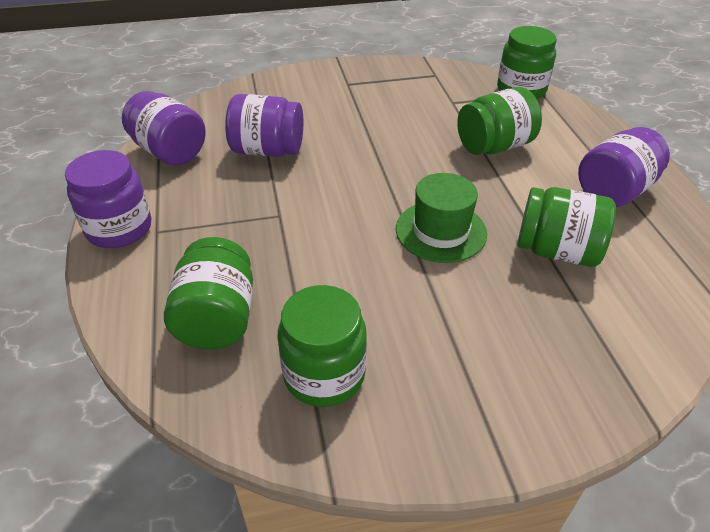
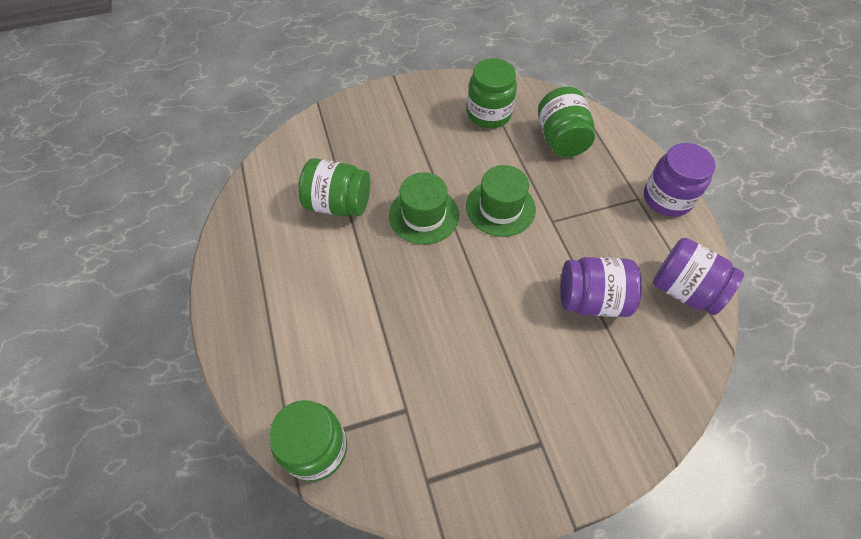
camera: 175 degrees right, 15 degrees up
green jar [457,87,542,155] -> none
purple jar [578,127,670,207] -> none
none -> green hat [466,165,536,237]

